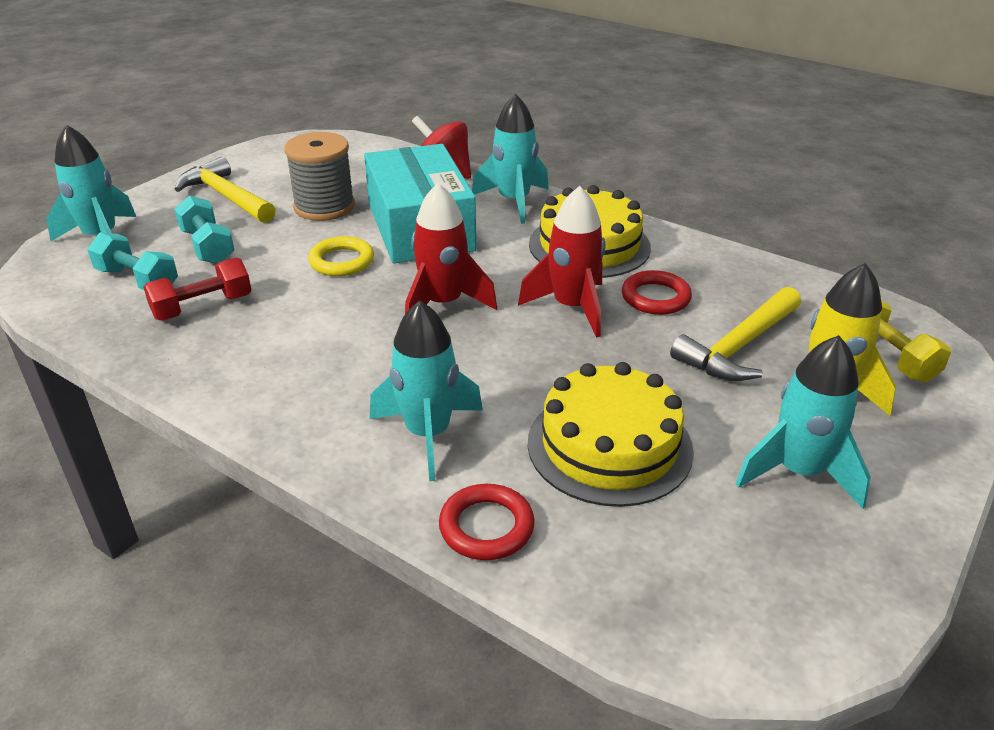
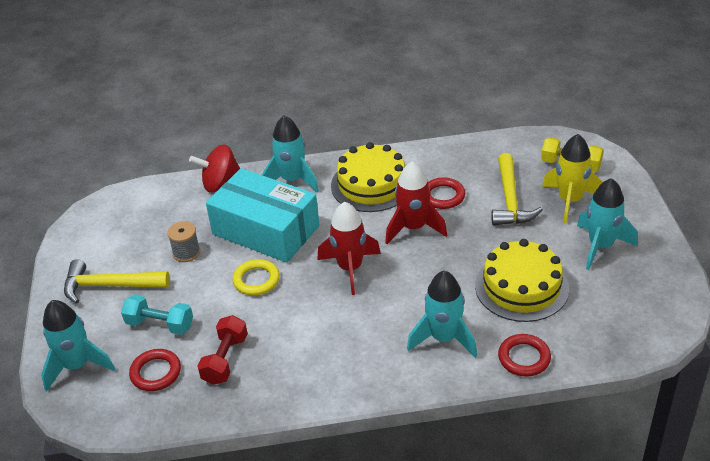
camera: 40 degrees left, 5 degrees up
turquoise dumbbell [87,232,178,290] -> red ring [129,349,181,391]
grey spool [284,132,355,221] -> grey spool [167,221,200,262], size x0.59

